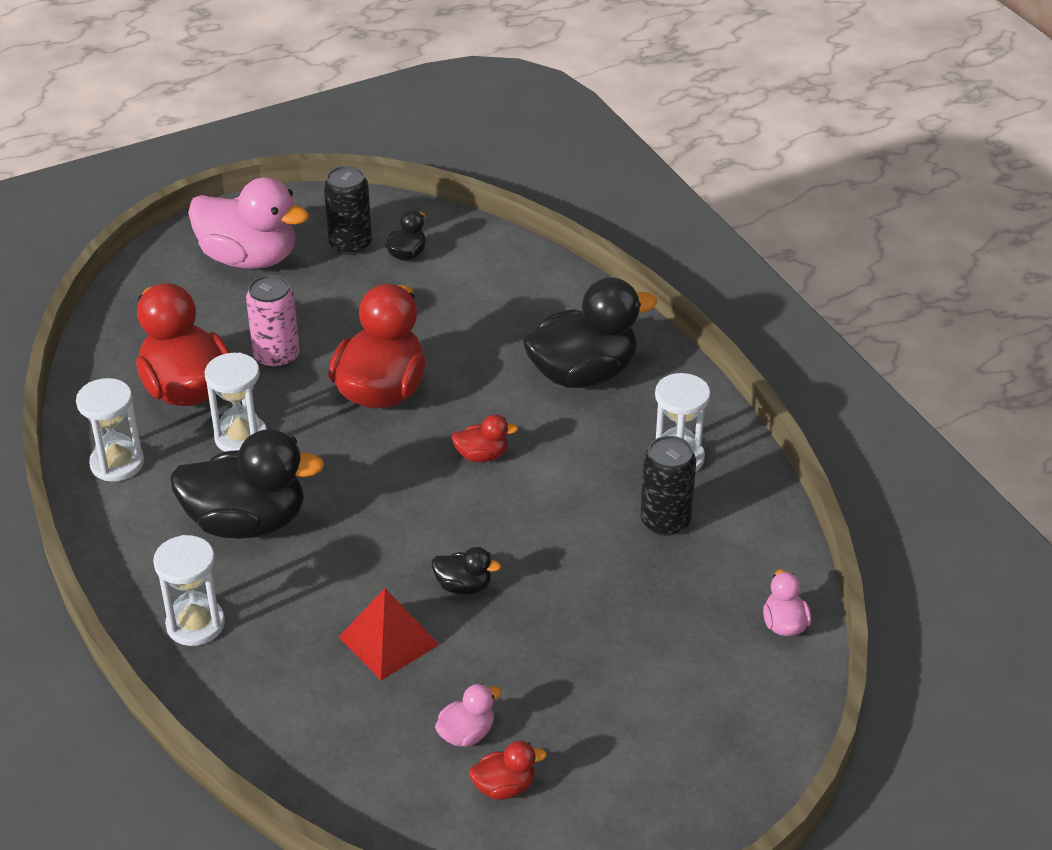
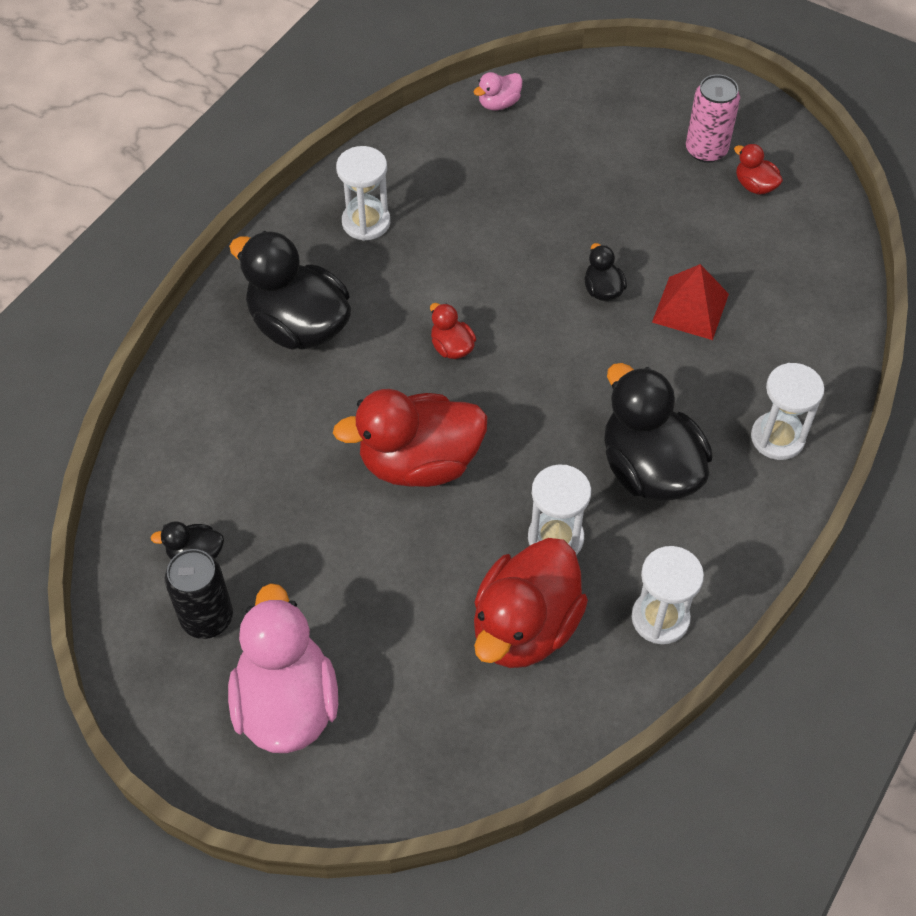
camera: 120 degrees left, 15 degrees up
pink can [246,275,300,369] -> pink can moved to [686,75,740,163]
pink duck [435,684,501,747] -> none
black can [640,436,696,536] -> none

